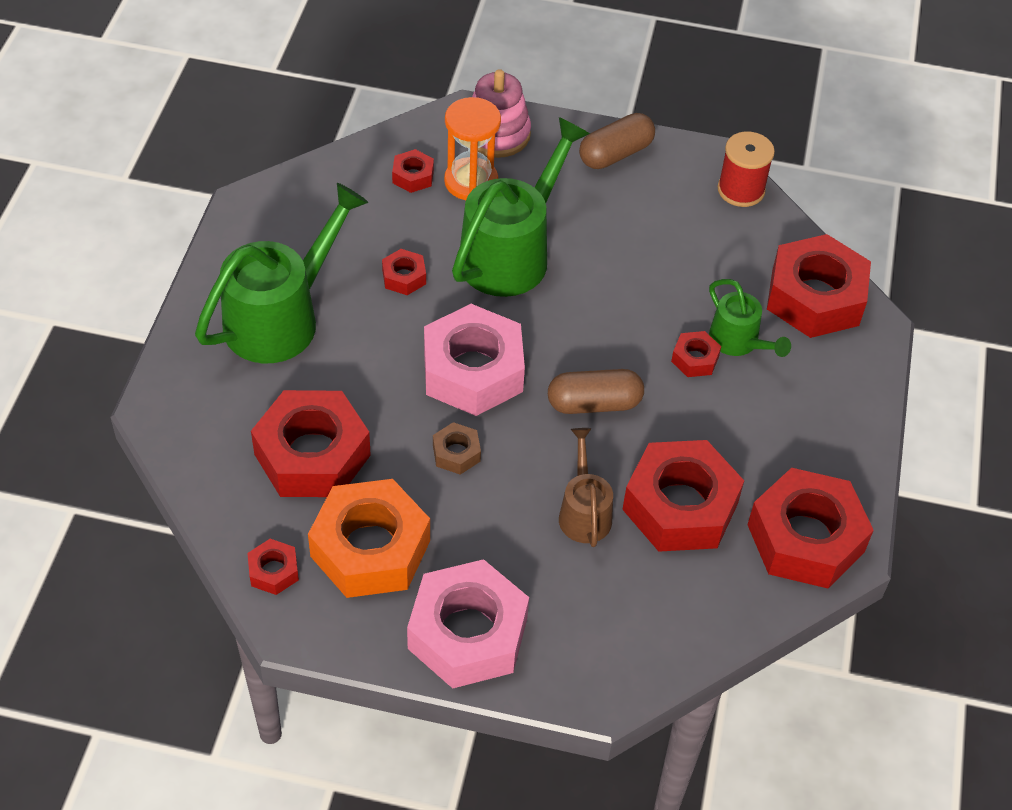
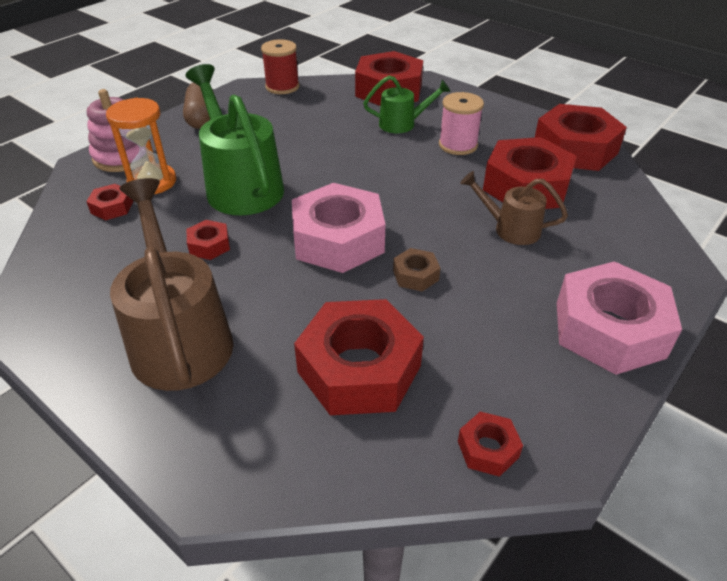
camera: 60 degrees left, 10 degrees down
green watering can [195,183,368,363] -> brown watering can [110,178,233,391]
orange nut [308,479,430,598] -> none
brown capsule [548,369,644,414] -> none
red nut [671,331,721,377] -> none
none -> pink spool [439,92,484,155]

